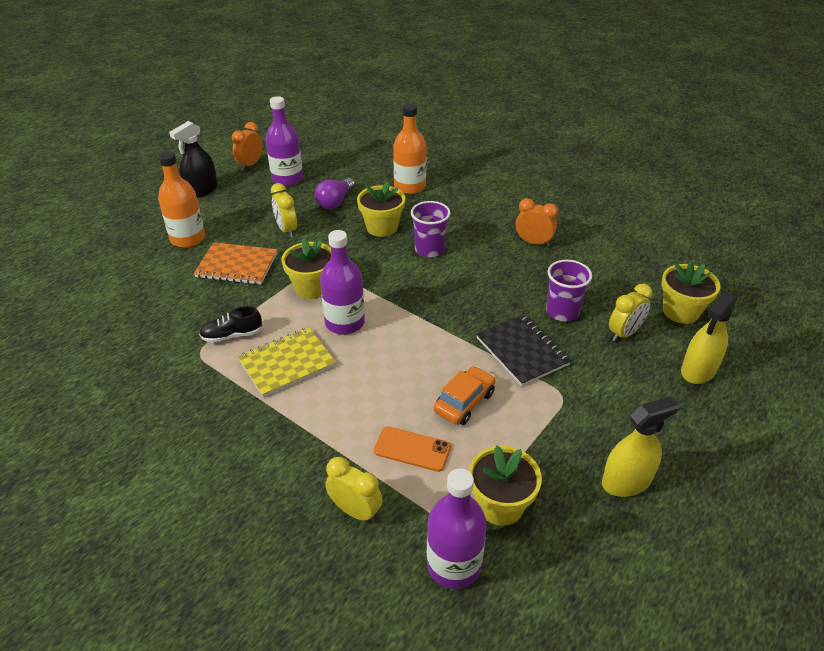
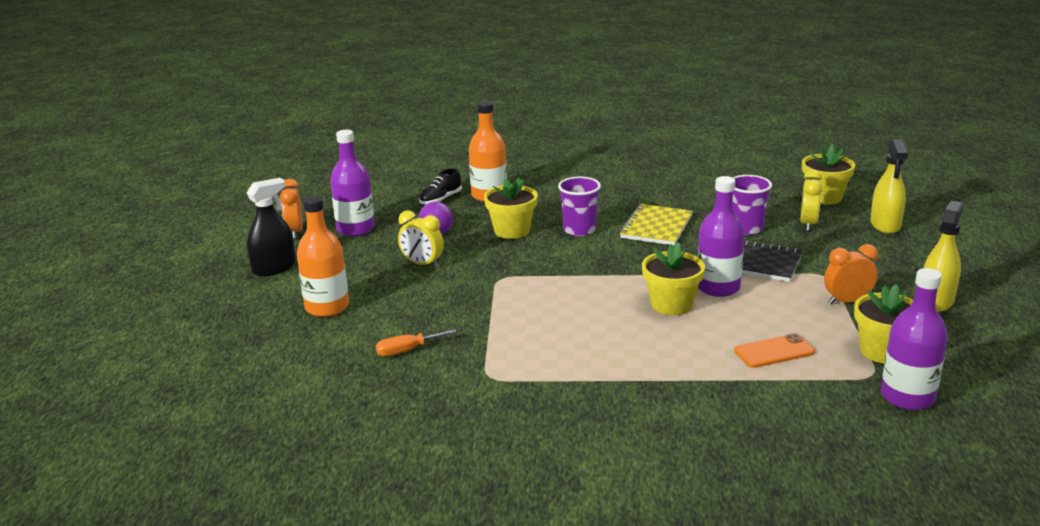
camera: 35 degrees left, 15 degrees down
black spray bottle [169,121,218,198] -> black spray bottle turned 135 degrees counterclockwise [247,178,296,276]
orange notebook [194,242,277,285] -> none
black shoe [199,306,263,343] -> black shoe moved to [419,168,462,205]
yellow notebook [238,327,336,398] -> yellow notebook moved to [620,204,693,246]
yellow flower pot [282,238,331,299] -> yellow flower pot moved to [642,242,705,315]
purple bottle [320,230,365,335] -> purple bottle moved to [698,176,745,297]
yellow clock [325,457,383,523] -> none
orange car [434,366,496,425] -> none
orange clock [516,198,558,247] -> orange clock moved to [824,244,878,305]
none -> orange screwdriver [376,329,456,357]

